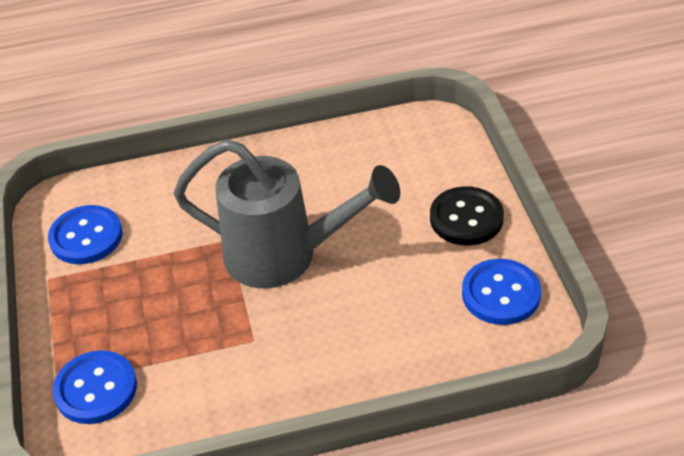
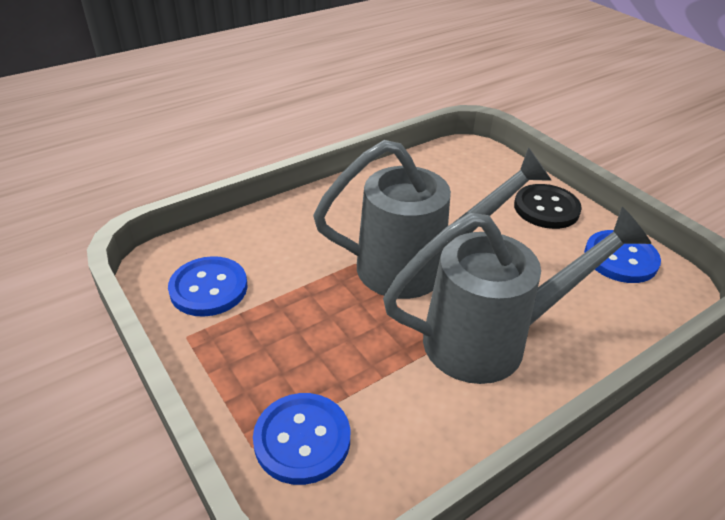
camera: 25 degrees left, 5 degrees down
none -> grey watering can [383,207,651,384]

